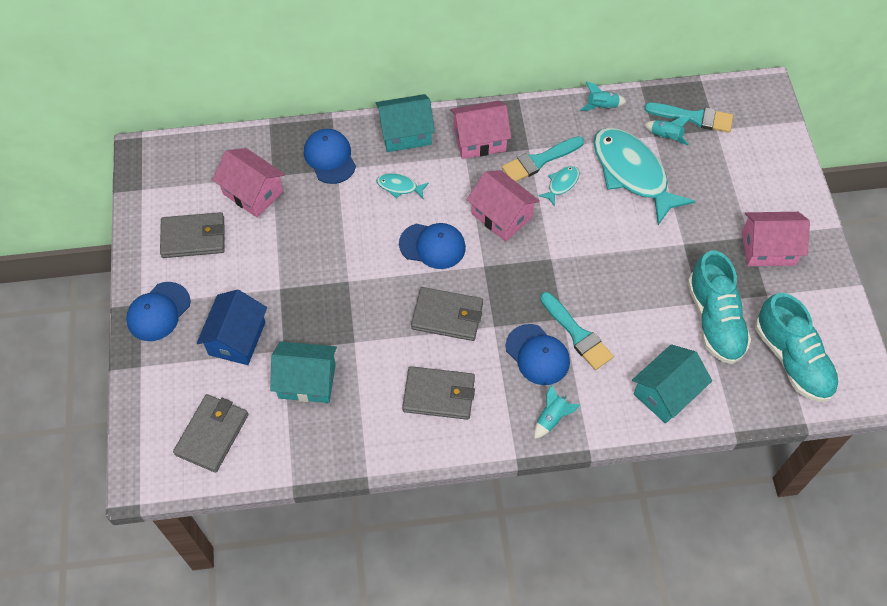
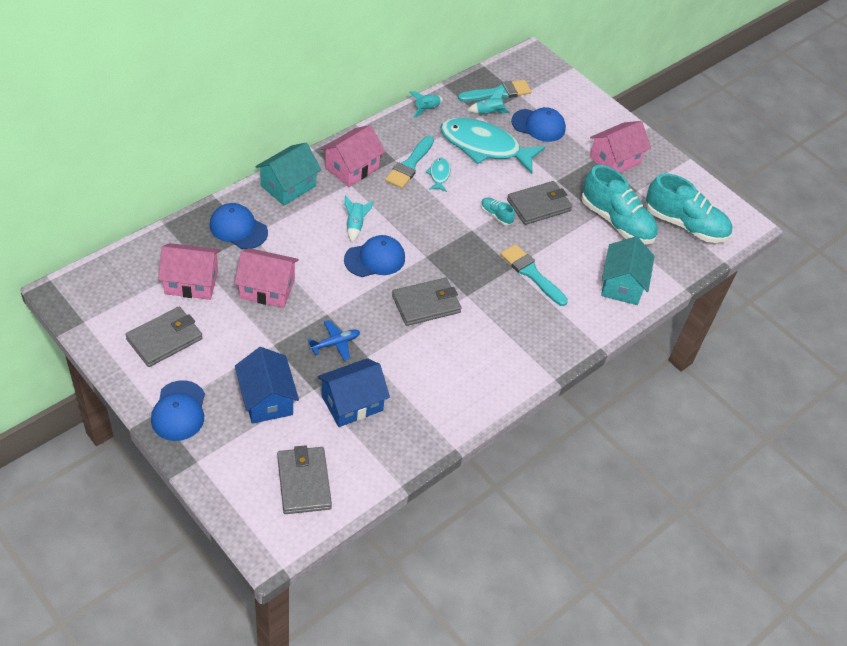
camera: 40 degrees left, 10 degrees down
turquoise house [270,341,337,403] -> blue house [317,358,390,427]
turquoise fish [377,173,429,199] -> none
grey wallet [402,366,475,420] -> grey wallet moved to [507,181,572,225]
pink house [467,170,540,242] -> pink house moved to [234,248,299,308]
blue cap [505,324,570,385] -> blue cap moved to [511,107,566,142]
turquoise rocket [534,384,580,439] -> turquoise rocket moved to [345,195,373,242]
turquoise brush [540,292,614,370] -> turquoise brush turned 150 degrees counterclockwise [500,244,568,306]
none -> blue plane [307,320,360,361]
none -> turquoise shoe [481,197,515,225]

